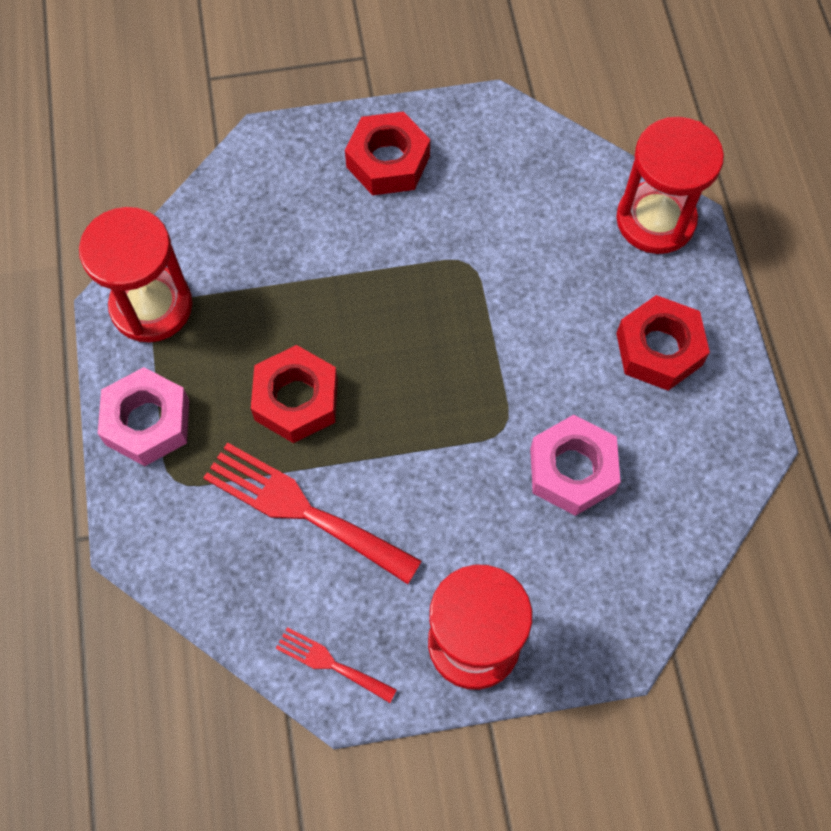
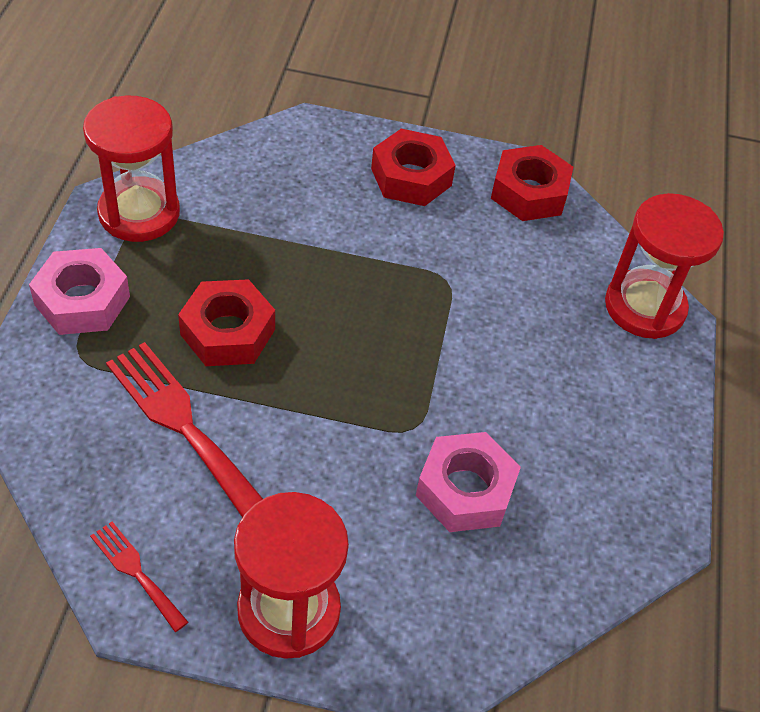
camera: 15 degrees right, 15 degrees down
red nut [616,295,710,391] -> red nut moved to [491,145,573,221]

